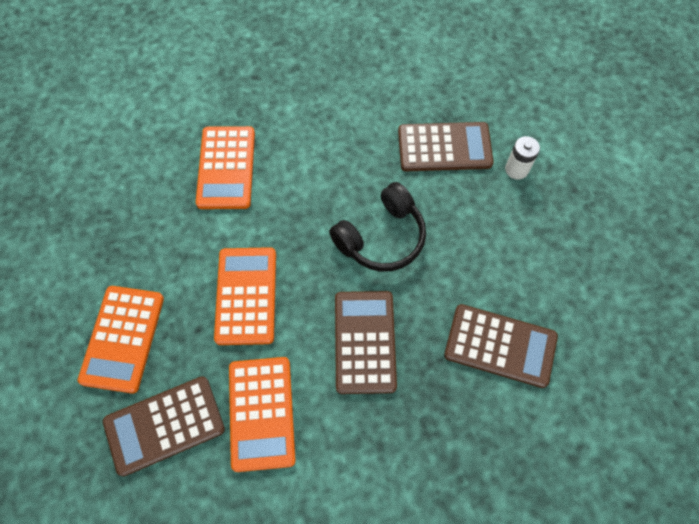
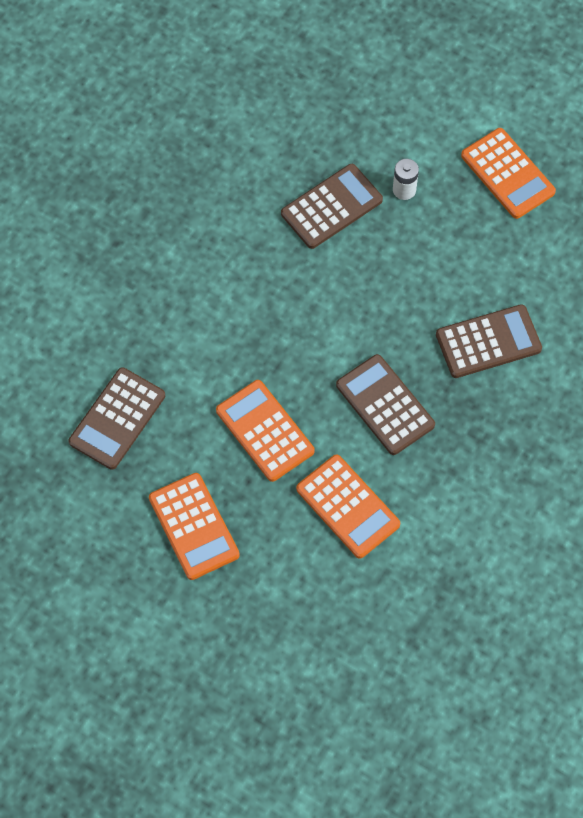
camera: 35 degrees left, 0 degrees up
brown calculator [103,376,225,476] -> brown calculator moved to [68,367,165,470]
orange calculator [196,126,255,209] -> orange calculator moved to [461,128,556,219]
black headphones [329,182,426,272] -> none

